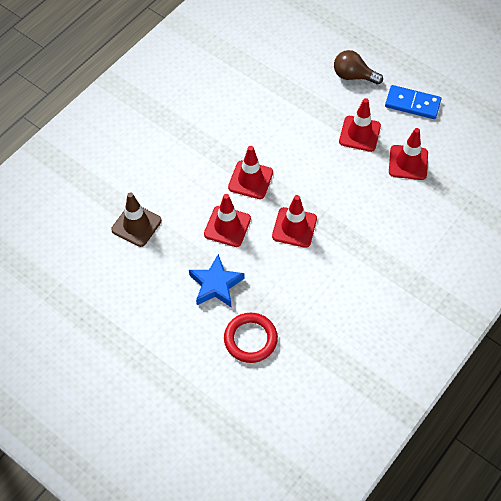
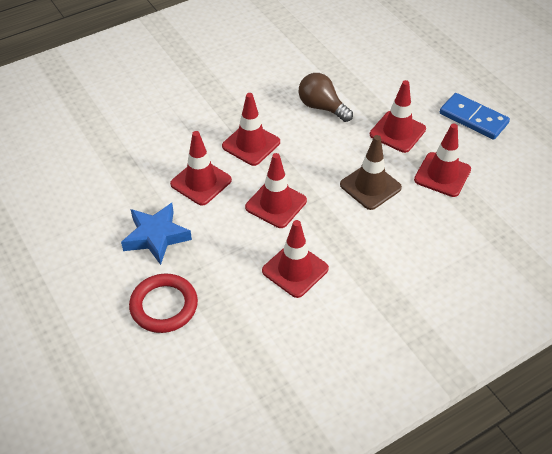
camera: 20 degrees right, 10 degrees down
brown traffic cone [111,192,162,247] -> brown traffic cone moved to [340,135,402,210]
brown light bulb [334,50,383,85] -> brown light bulb moved to [299,73,353,122]
none -> red traffic cone [262,220,329,298]

